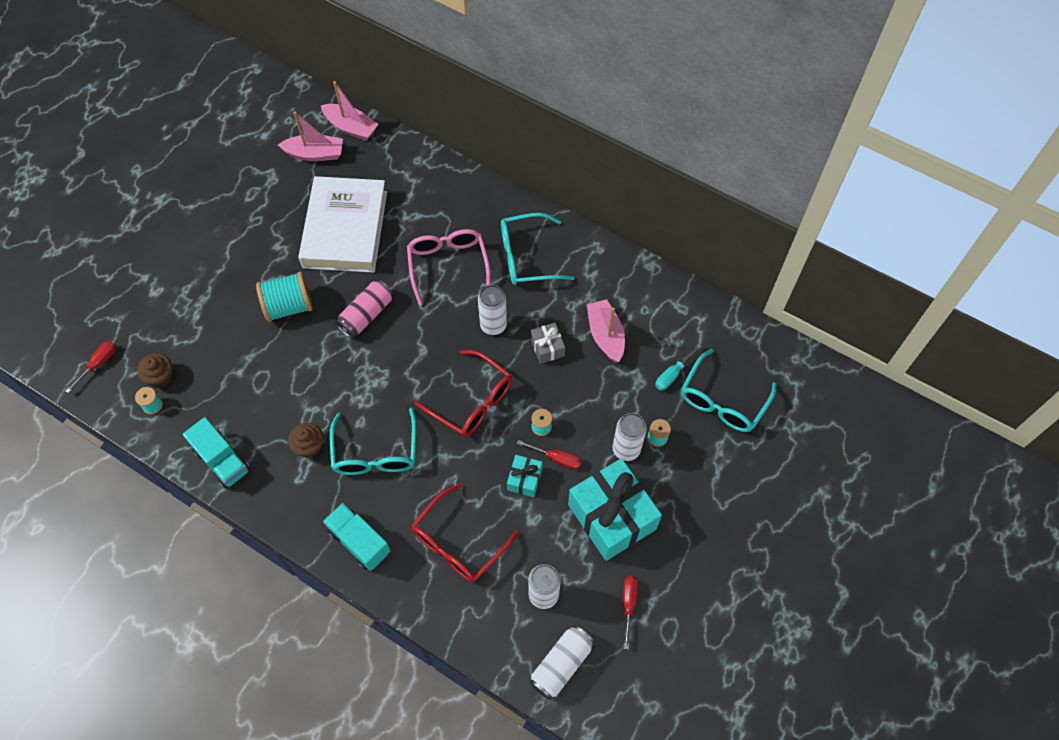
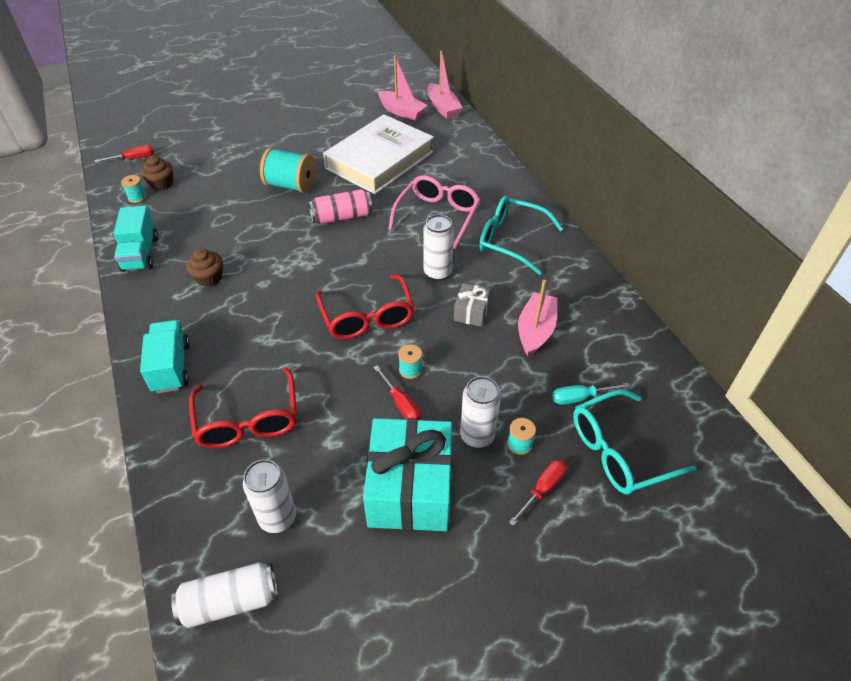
camera: 35 degrees right, 15 degrees down
turquoise glasses [330,408,416,475] -> none
red glasses [411,484,519,583] -> red glasses turned 90 degrees counterclockwise [189,368,297,448]
turquoise gift [507,455,543,497] -> none
red screwdriver [623,576,638,649] -> red screwdriver moved to [509,459,567,526]

